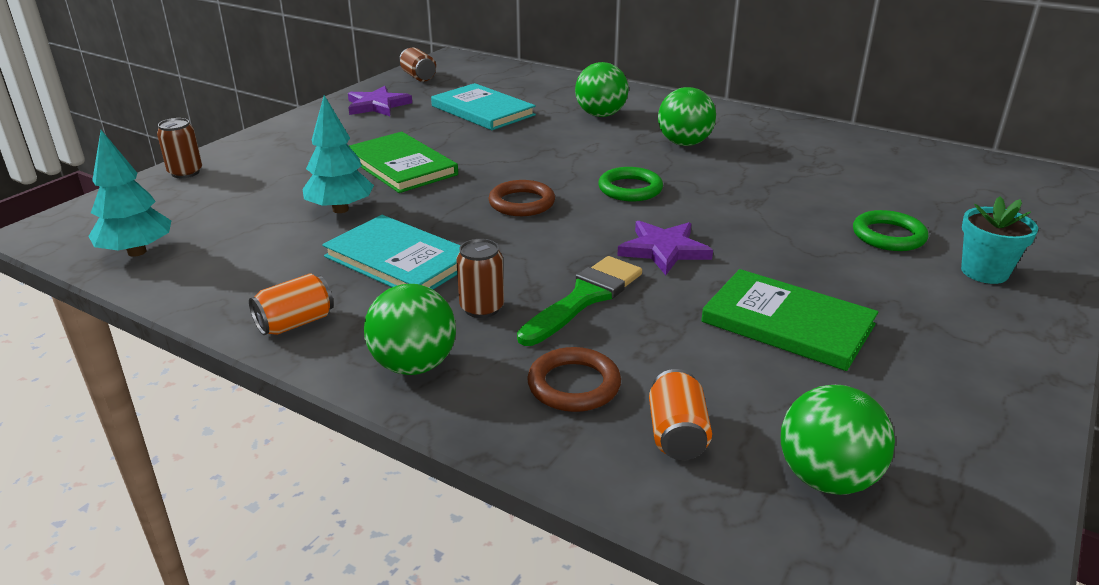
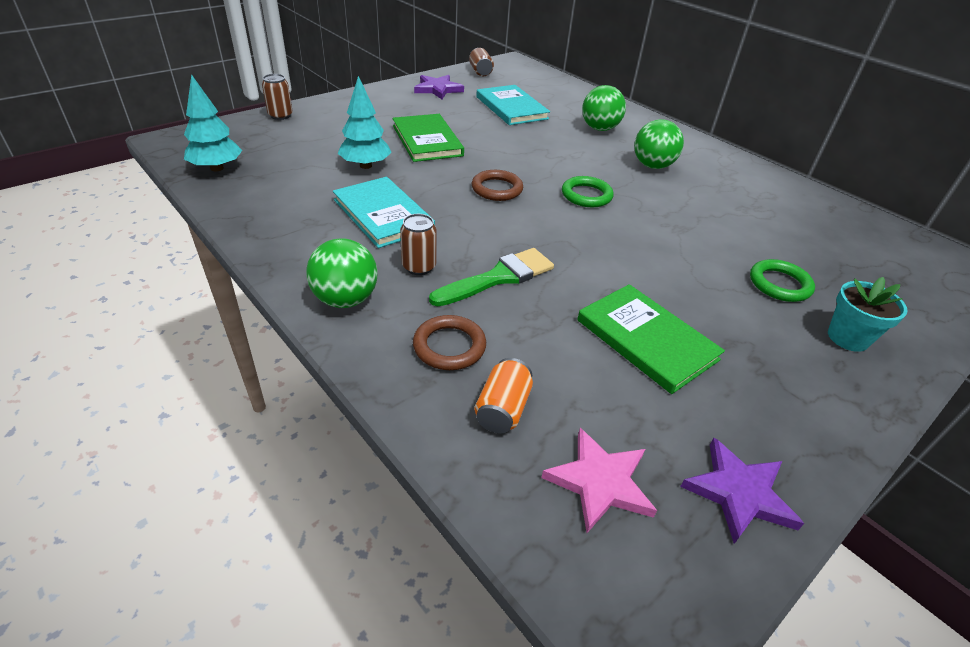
camera: 15 degrees right, 10 degrees up
orange can [249,273,334,335] -> none
purple star [617,221,713,275] -> purple star moved to [680,438,804,544]
green ball [781,385,895,495] -> pink star [541,428,657,533]

